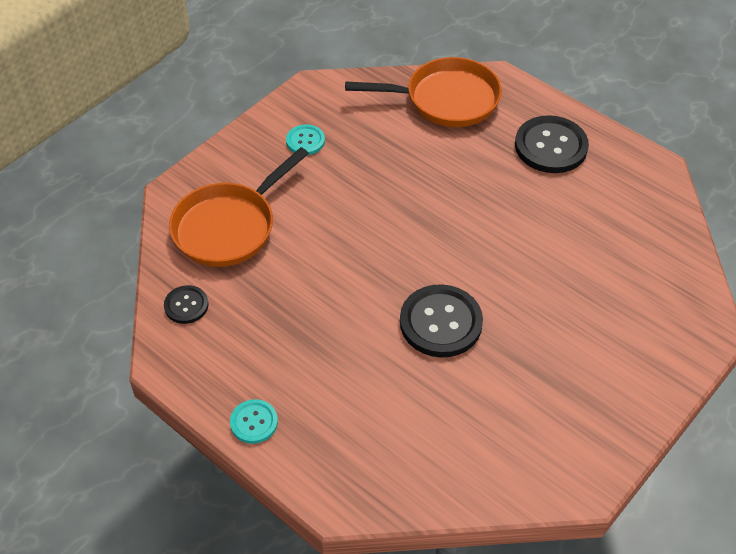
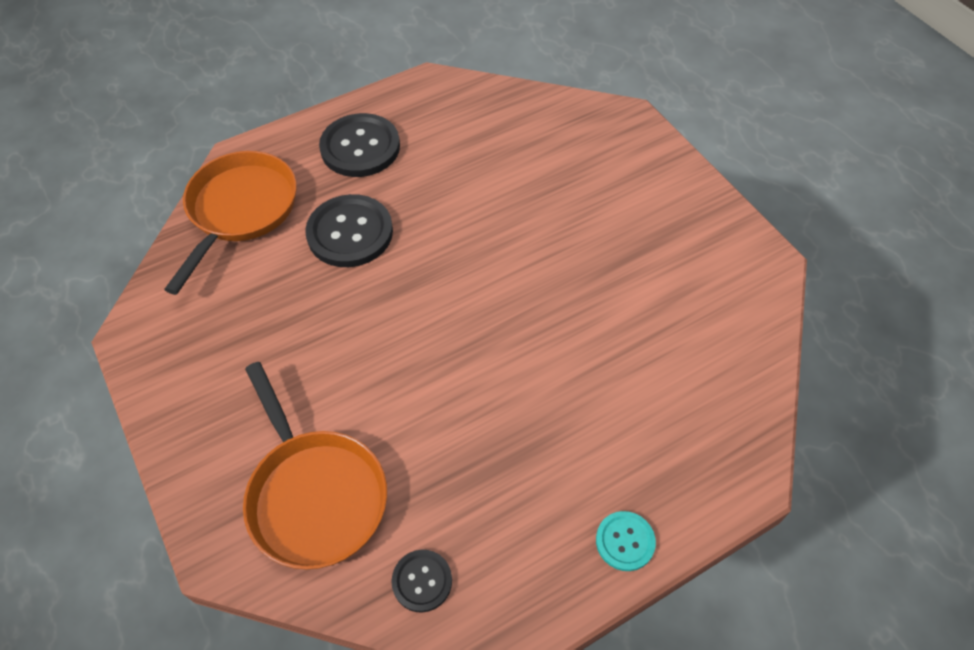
camera: 70 degrees left, 5 degrees up
turquoise button [286,125,325,155] -> none
black button [400,284,483,357] -> black button moved to [305,194,393,267]

